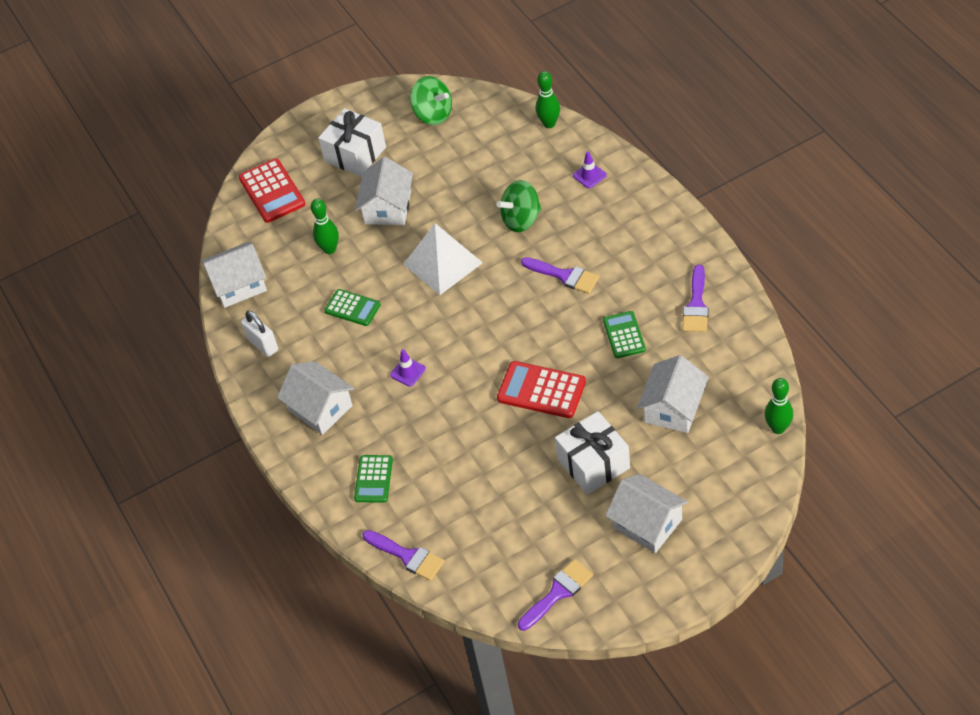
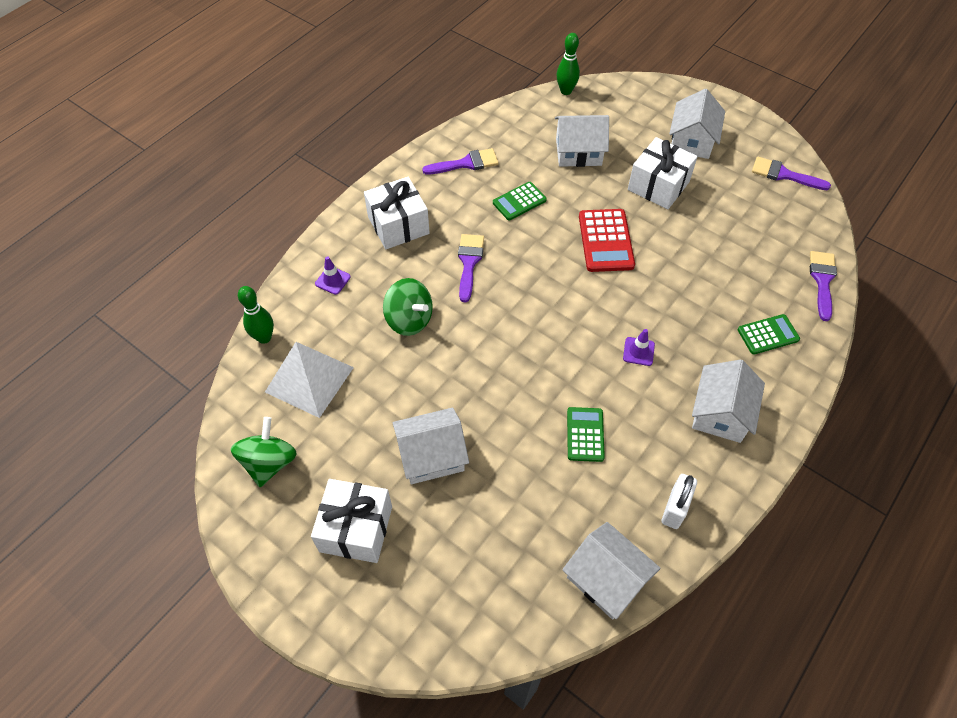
camera: 120 degrees left, 5 degrees up
red calculator [239,158,305,223] -> none
green bowling pin [311,199,339,254] -> none
white pyramid [403,223,483,295] -> white pyramid moved to [265,342,354,418]
none -> white gift [364,177,430,249]

